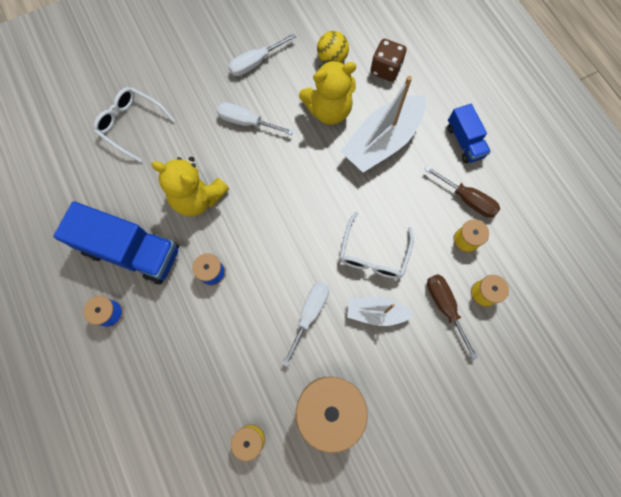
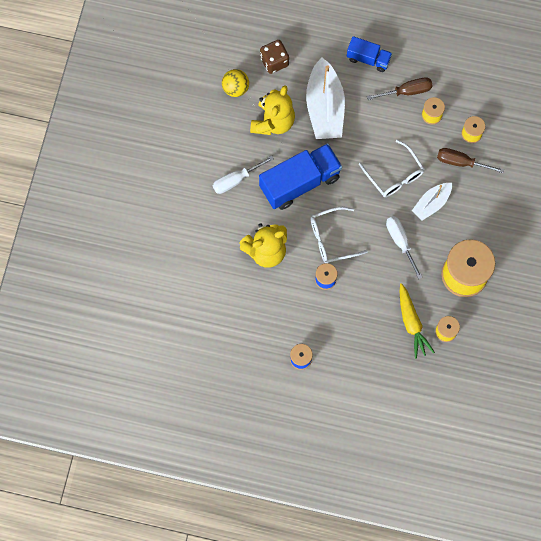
camera: 50 degrees left, 0 degrees up
blue truck [53,201,179,284] -> blue truck moved to [259,143,342,210]
white glasses [93,87,175,162] -> white glasses moved to [310,207,368,263]
white screwdriver [228,33,296,76] -> none
none -> yellow carrot [400,283,435,359]

